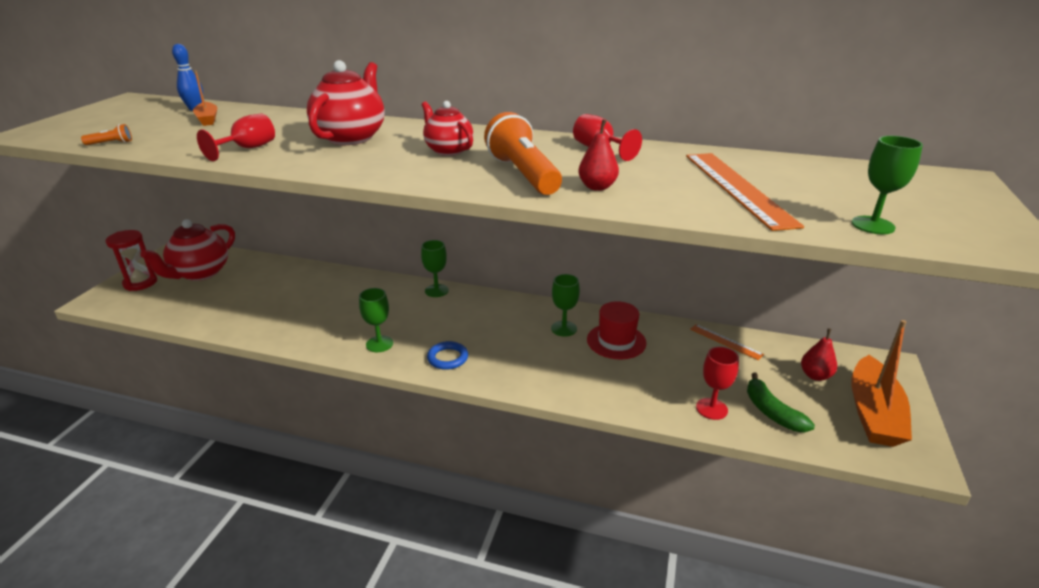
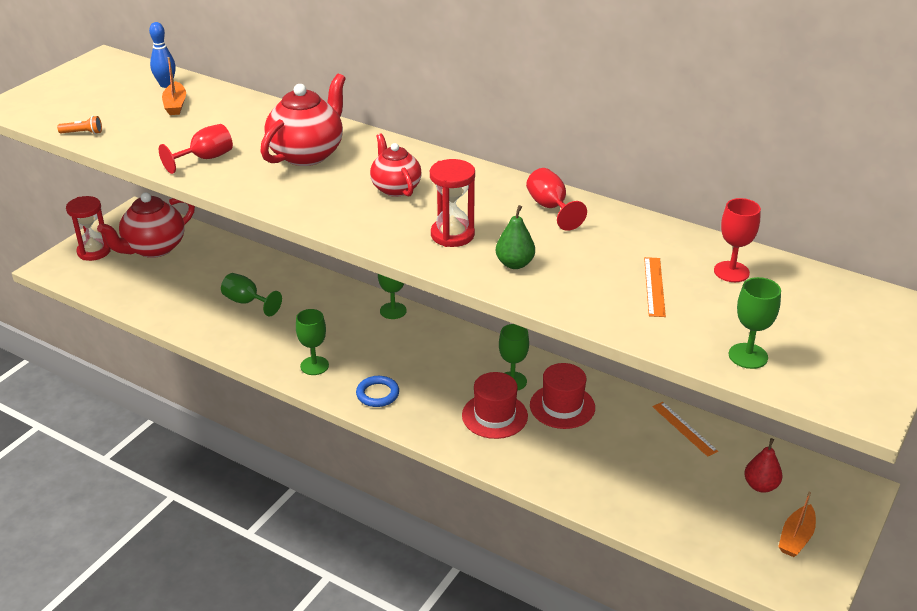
camera: 15 degrees right, 5 degrees up
orange flashlight [484,112,562,195] -> red hourglass [430,159,475,247]
red pear [578,119,619,191] -> green pear [496,205,535,269]
orange ruler [686,153,804,231] -> orange ruler [644,257,666,317], size x0.51
red goblet [696,347,739,420] -> red goblet moved to [714,198,761,282]
green banana [747,372,815,433] -> none
orange boat [851,320,912,447] -> orange boat [778,492,816,557], size x0.52
none -> green goblet [221,273,282,316]
none -> red hat [462,372,528,439]

